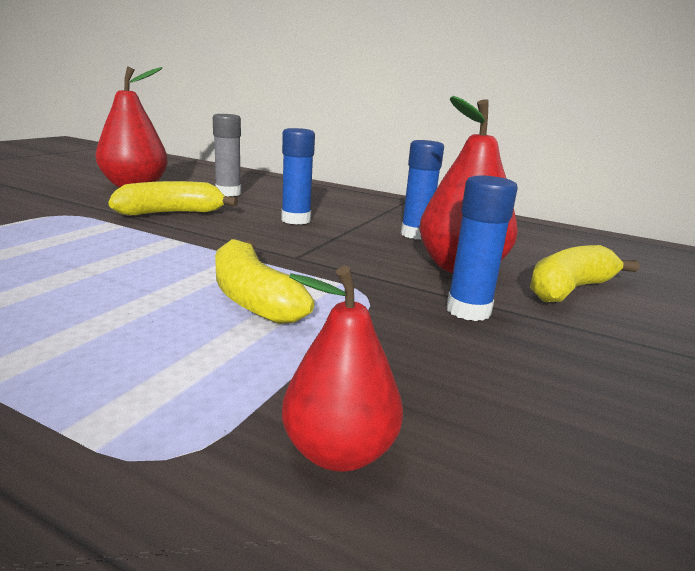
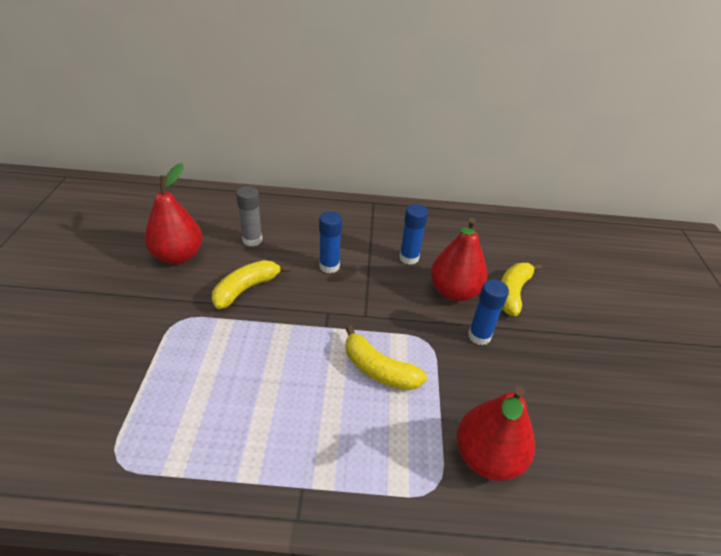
camera: 25 degrees left, 20 degrees up
red pear [282,266,403,472] -> red pear [457,386,535,481], size x1.61

